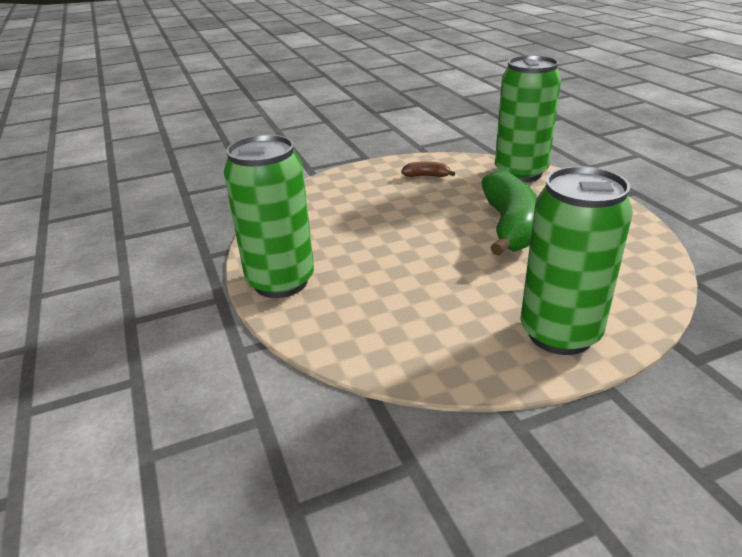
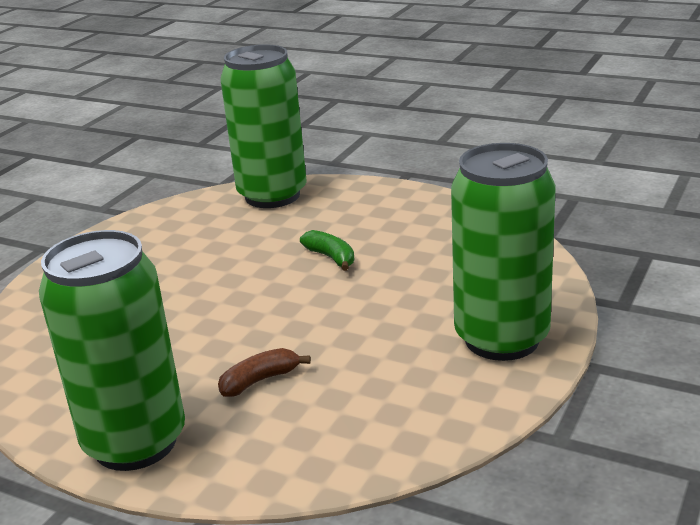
camera: 40 degrees left, 5 degrees down
brown banana [401,161,455,177] -> brown banana moved to [218,348,311,397]
green banana [481,170,537,256] -> green banana [300,230,354,271], size x0.43

